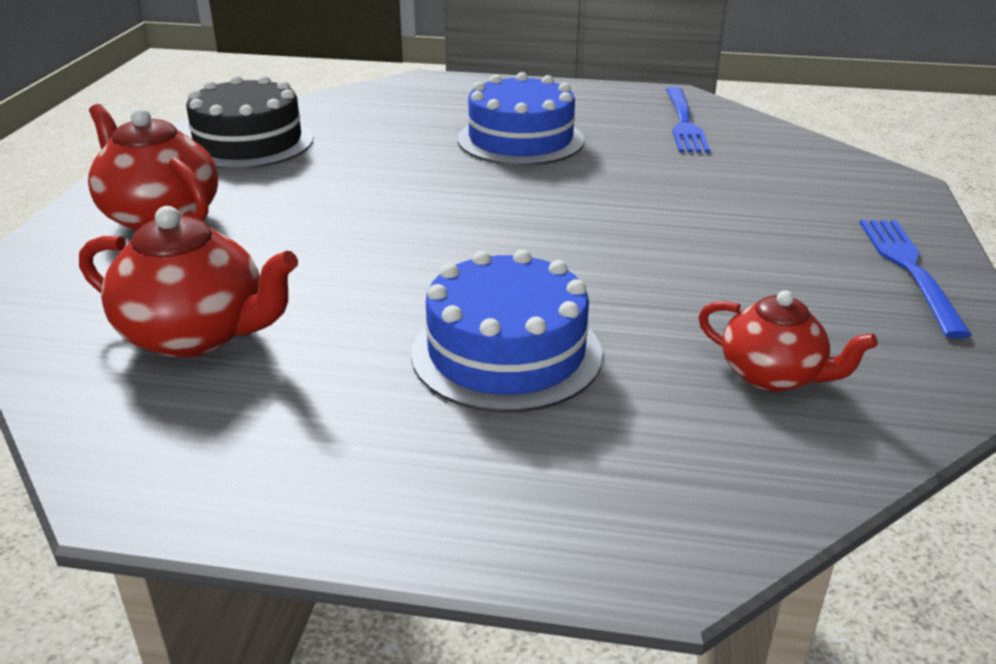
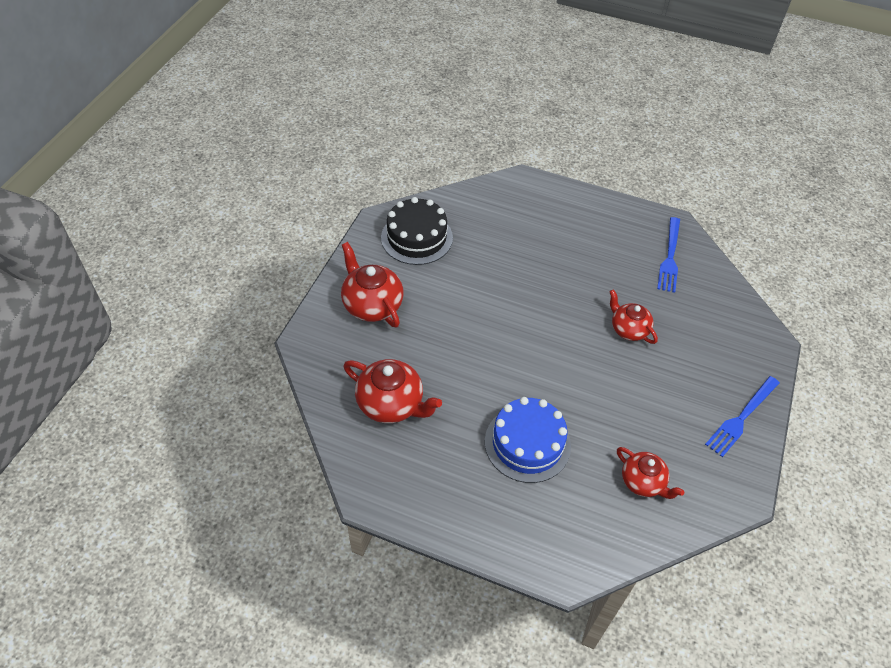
camera: 10 degrees right, 20 degrees up
blue cake [458,72,584,165] -> none
blue fork [860,220,972,338] -> blue fork turned 150 degrees counterclockwise [705,376,780,457]
none -> red teapot [609,289,658,344]

